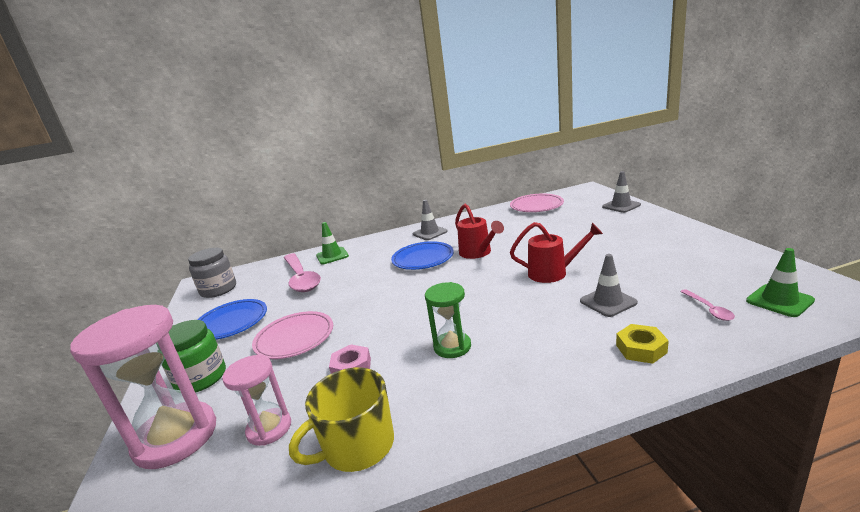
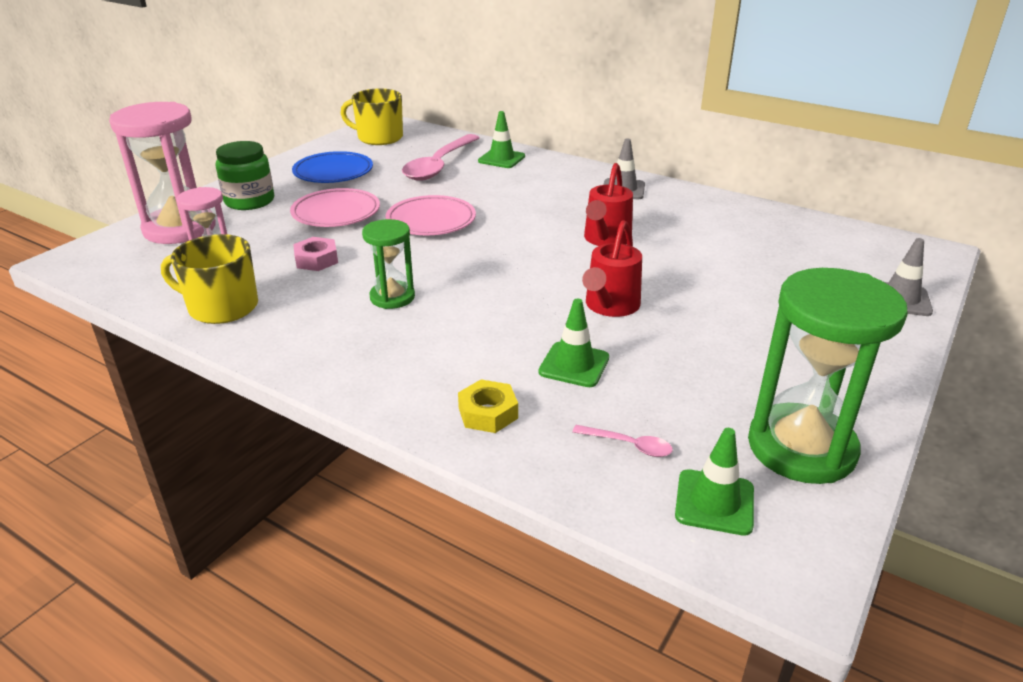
camera: 45 degrees right, 10 degrees up
grey jar [188,248,236,298] -> yellow mug [341,88,403,145]
blue plate [391,241,454,270] -> none
pink plate [510,194,564,212] -> pink plate moved to [386,195,476,235]
red watering can [510,222,603,283] -> red watering can turned 60 degrees clockwise [582,220,642,317]
grey traffic cone [580,254,638,317] -> green traffic cone [538,299,609,387]
pink spoon [680,289,735,321] -> pink spoon turned 105 degrees counterclockwise [573,425,673,457]
none -> green hourglass [748,268,908,484]

